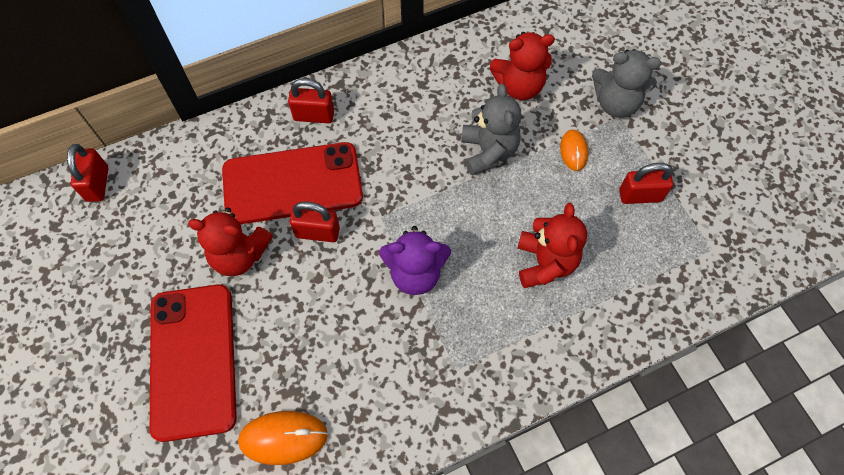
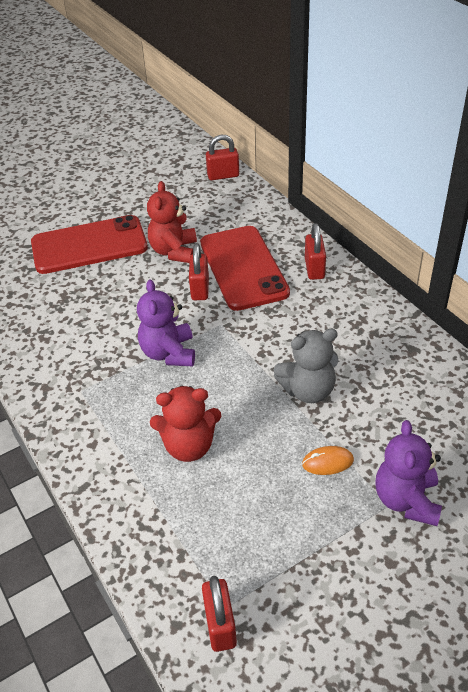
camera: 85 degrees right, 20 degrees down
orange mouse [238,411,328,465] -> none
red teddy bear [489,32,555,100] -> none
grey teddy bear [592,49,661,118] -> purple teddy bear [375,420,442,526]
red padlock [619,163,673,204] -> red padlock moved to [202,576,237,652]

